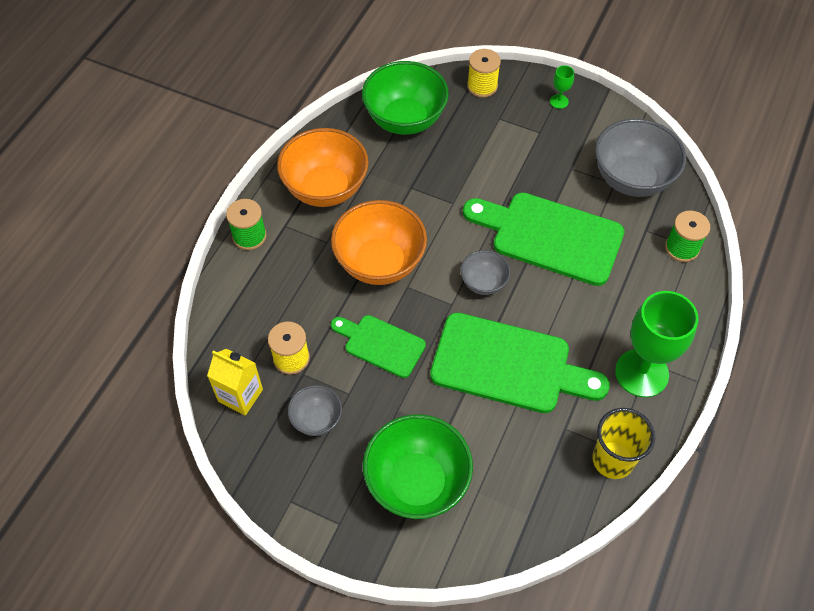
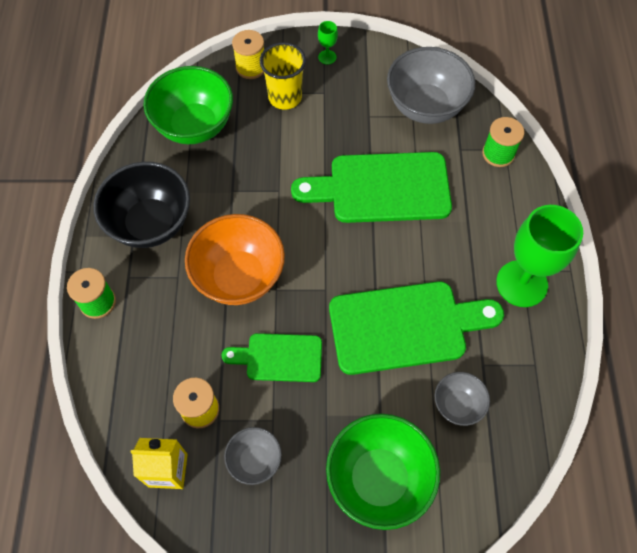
camera: 25 degrees left, 5 degrees up
orange bowl [277,128,369,207] -> black bowl [93,162,190,248]
grey bowl [461,250,510,295] -> grey bowl moved to [435,372,490,426]
yellow cup [592,408,655,479] -> yellow cup moved to [260,42,306,110]

